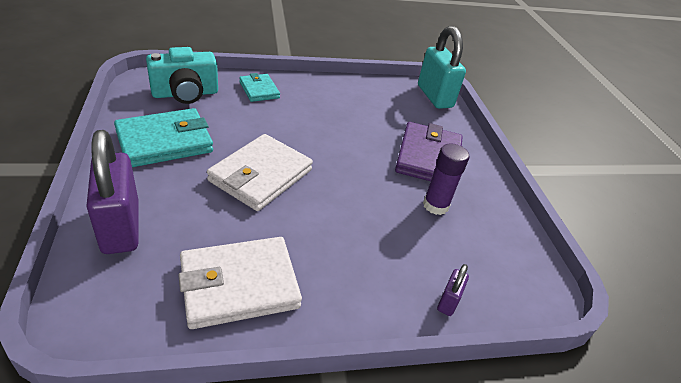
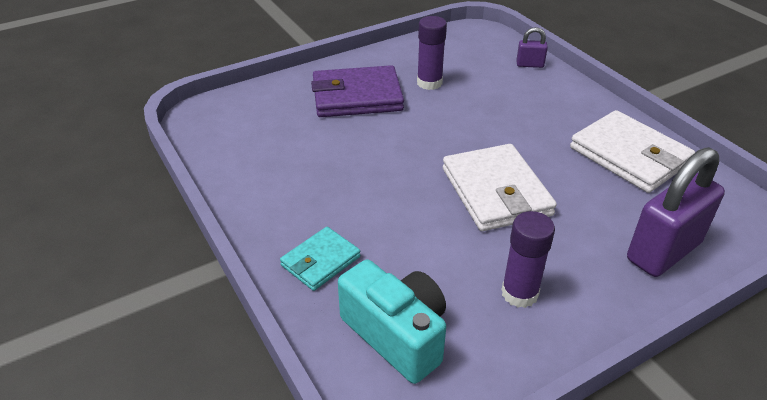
camera: 105 degrees left, 0 degrees up
turquoise wallet [114,108,213,167] -> purple glue stick [501,211,555,308]
white wallet [207,134,313,211] -> white wallet turned 60 degrees clockwise [443,144,557,231]
turquoise padlock [418,26,466,109] -> none

